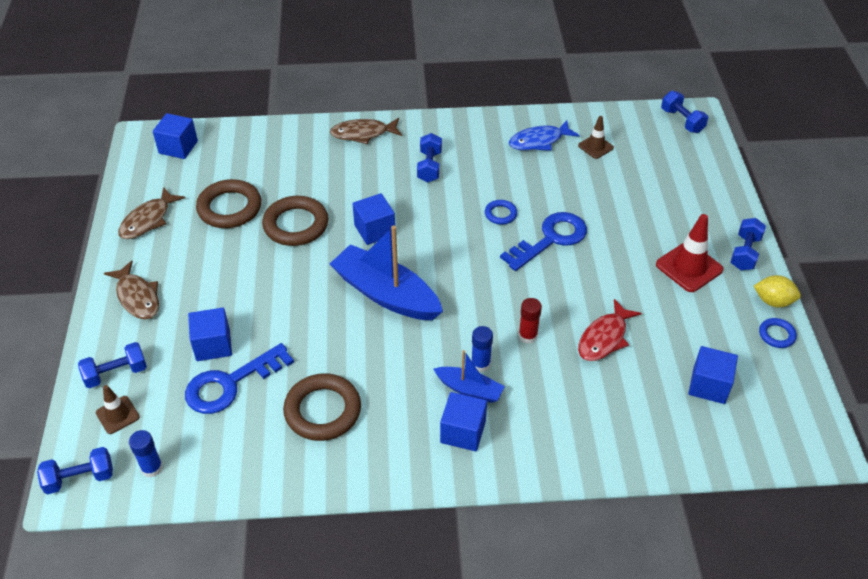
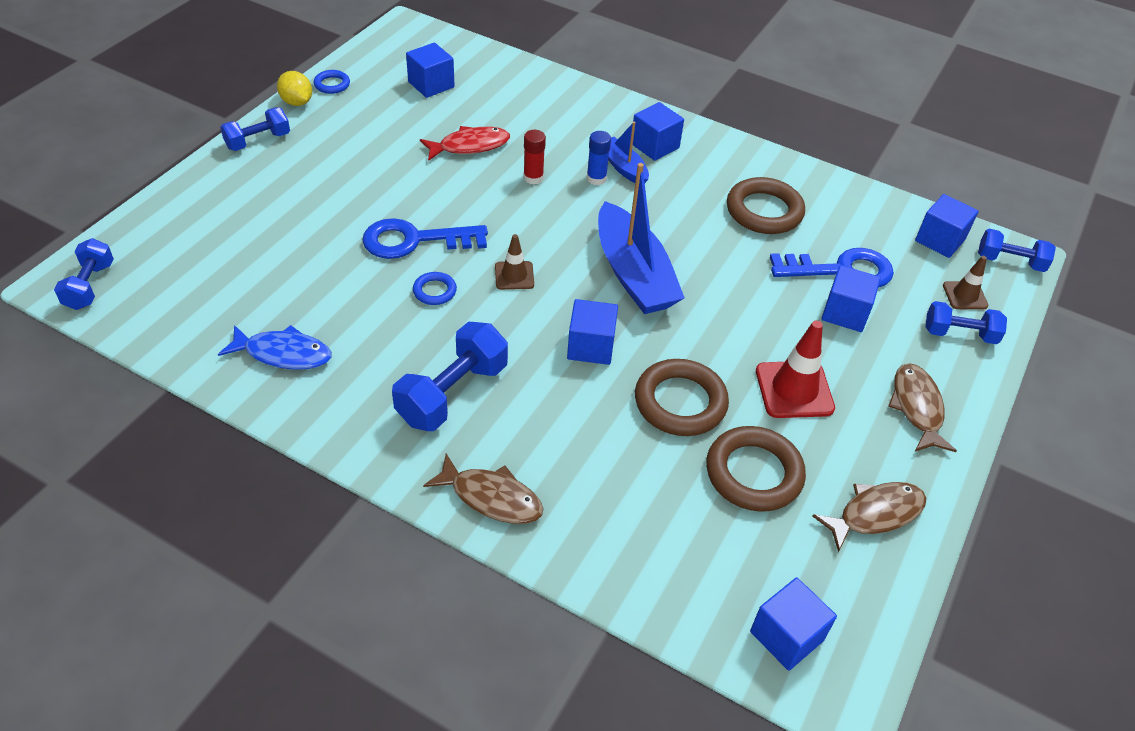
camera: 150 degrees left, 0 degrees up
blue glue stick [129,430,163,478] -> blue cube [915,194,979,258]
blue dumbbell [417,133,442,182] -> blue dumbbell [392,322,508,431], size x1.57
brown traffic cone [578,116,614,159] -> brown traffic cone moved to [495,234,534,290]
red traffic cone [656,214,723,292] -> red traffic cone moved to [756,320,835,418]

